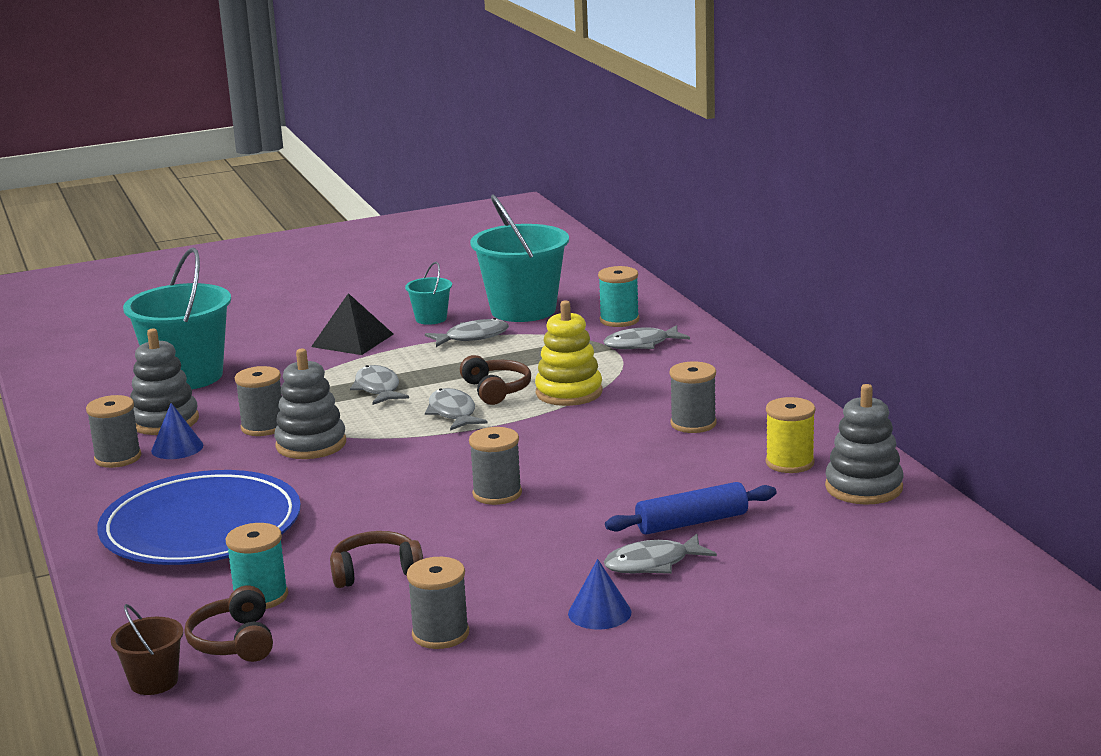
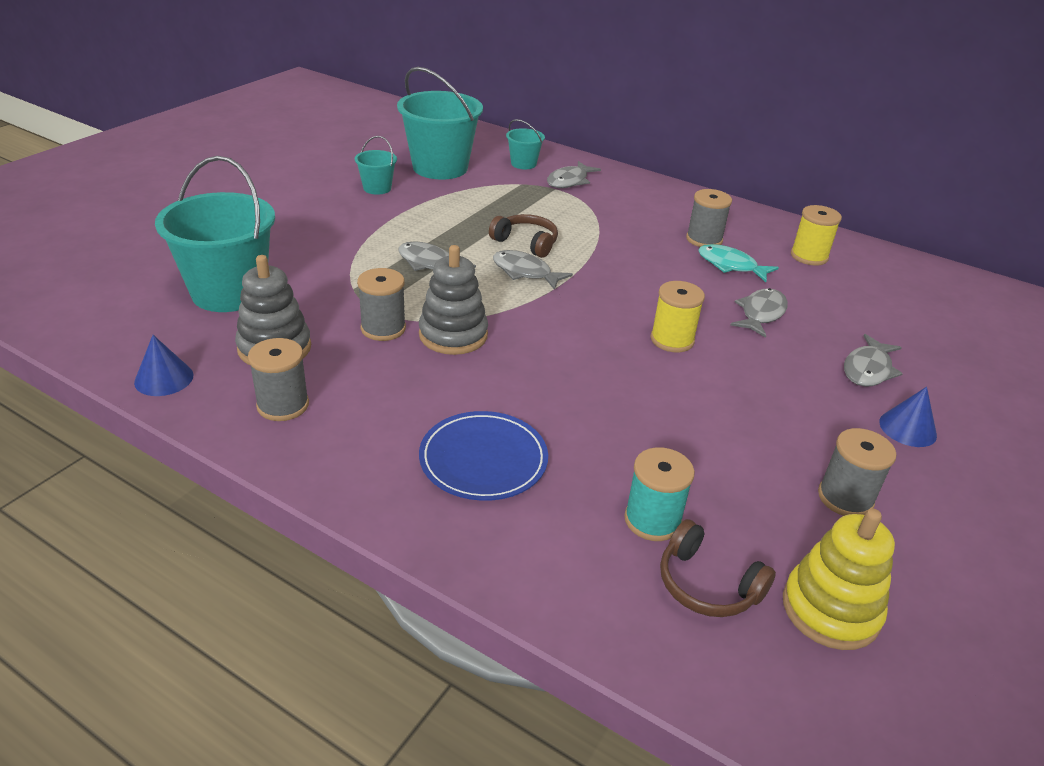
camera: 40 degrees left, 15 degrees up
blue plate [97,470,301,565] -> blue plate [419,411,548,501], size x0.60
brown bucket [111,604,183,695] -> none
blue cone [151,403,203,459] -> blue cone moved to [134,335,193,396]
black pyramid [311,293,394,355] -> none
brown headphones [330,531,423,588] -> none
grey fish [425,318,509,347] -> grey fish moved to [731,288,788,338]
grey spool [469,427,522,505] -> yellow spool [650,281,705,352]
yellow stacking toy [535,300,602,406] -> yellow stacking toy moved to [783,509,895,650]
turquoise spool [598,266,639,327] -> turquoise bucket [506,119,545,169]
blue rolling pin [605,482,776,535] -> none
grey stacking toy [825,384,903,505] -> none
none -> turquoise fish [698,244,779,282]

